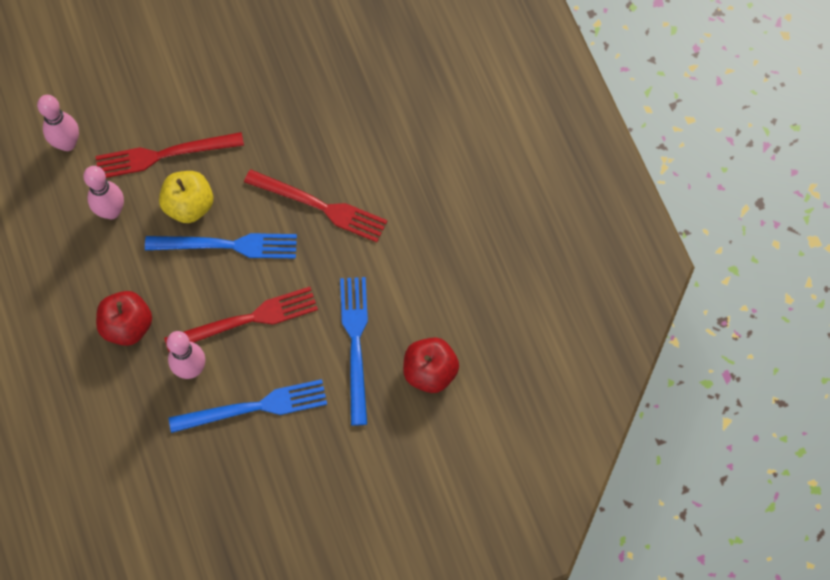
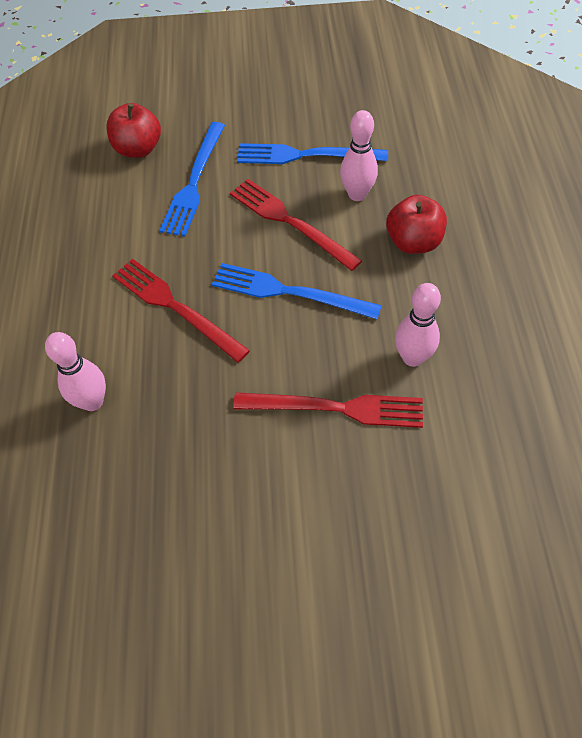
camera: 160 degrees left, 10 degrees down
pink bowling pin [37,95,79,151] -> pink bowling pin moved to [45,332,106,411]
yellow apple [159,171,213,223] -> none
red fork [164,287,318,352] -> red fork turned 45 degrees clockwise [230,179,362,271]

